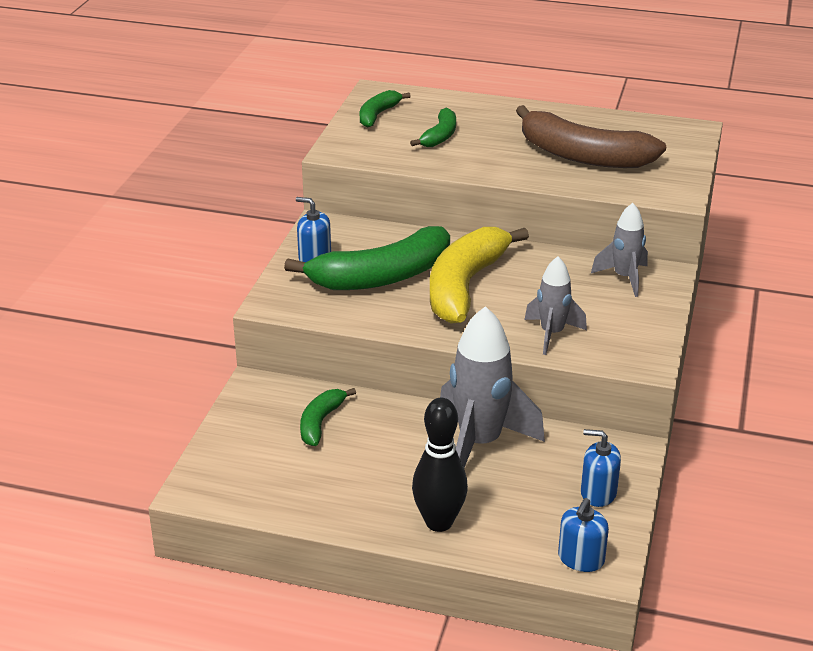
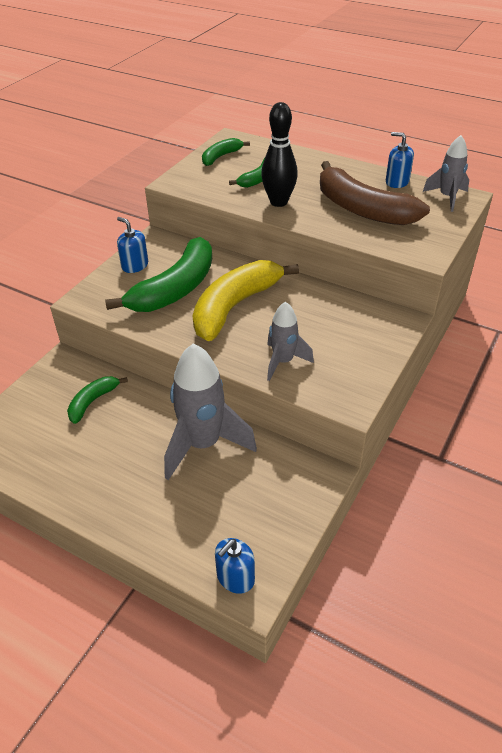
camera: 15 degrees right, 10 degrees up
green banana [284,226,450,290] -> green banana turned 45 degrees counterclockwise [105,237,212,312]
black bowling pin [412,398,468,532] -> black bowling pin moved to [261,102,298,207]
blue soap dispenser [581,429,621,507] -> blue soap dispenser moved to [386,132,414,188]
grey rocket [591,203,648,297] -> grey rocket moved to [423,135,469,212]

